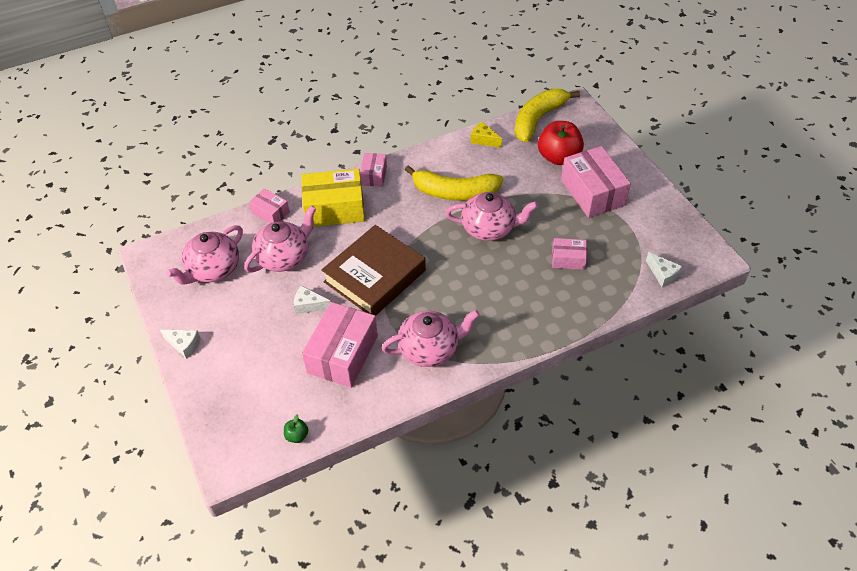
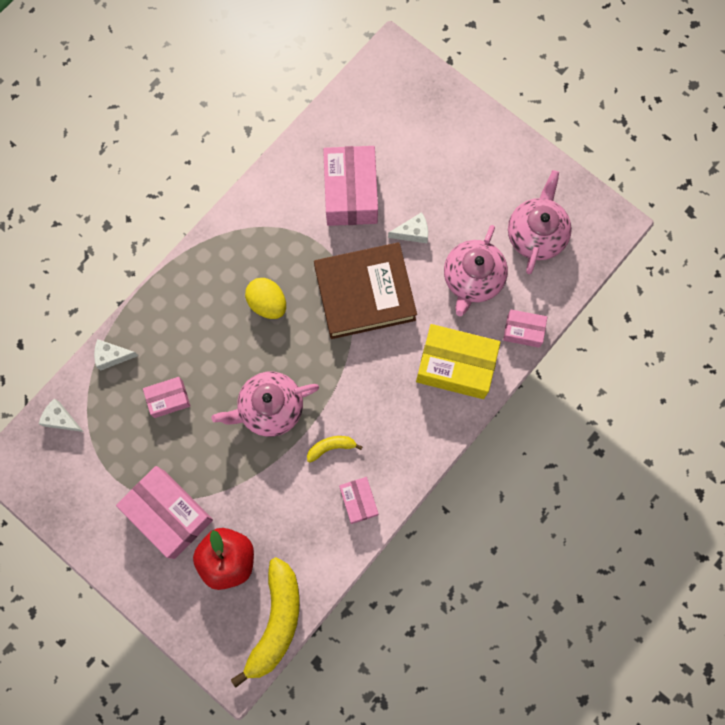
camera: 155 degrees right, 25 degrees up
white cheese [160,330,201,359] -> white cheese moved to [94,339,139,371]
green apple [284,415,308,443] -> none
yellow box [301,169,365,227] -> yellow box turned 45 degrees clockwise [416,324,501,399]
brown book [322,225,426,316] -> brown book turned 60 degrees clockwise [314,242,417,339]
pink box [360,153,387,187] -> pink box moved to [339,477,379,524]
pink teapot [382,310,480,367] -> none
yellow banana [405,165,503,200] -> yellow banana [307,436,362,463], size x0.45
yellow cheese [471,121,502,148] -> none
none -> yellow egg [245,278,286,319]

